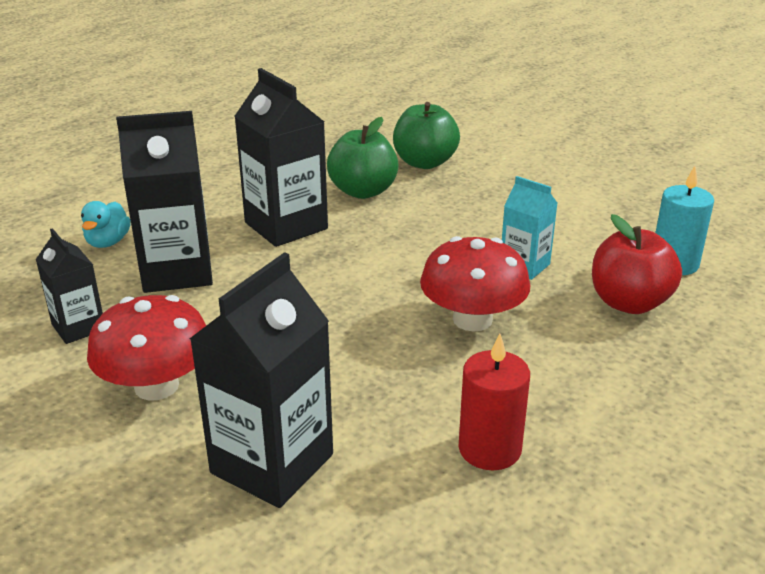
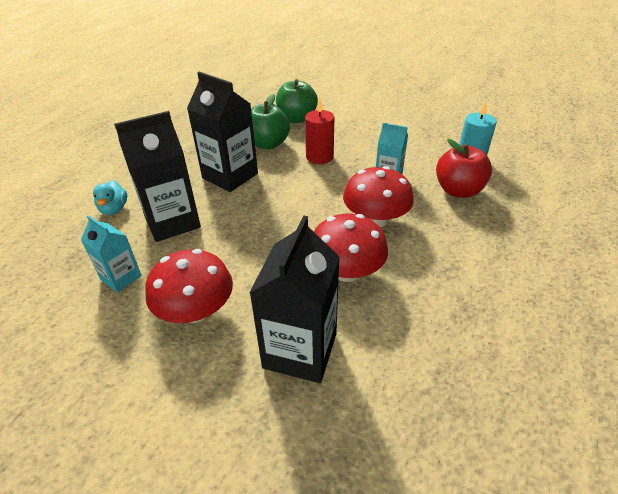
camera: 15 degrees left, 10 degrees up
black carton [36,228,103,344] -> turquoise carton [81,215,141,292]
red candle [458,334,530,470] -> red candle moved to [305,98,334,164]
none -> red mushroom [314,214,388,282]

